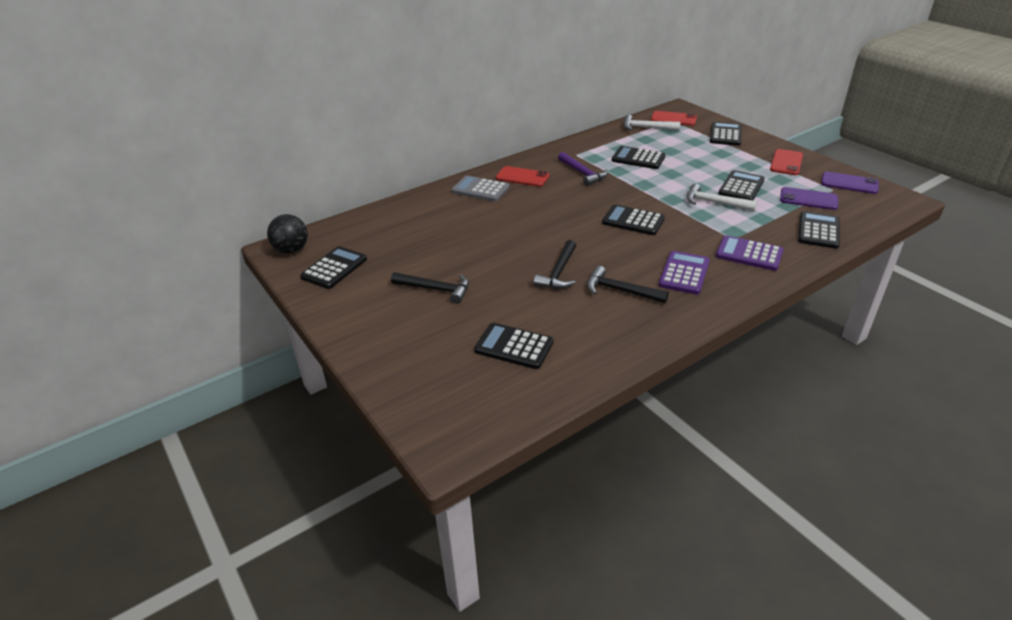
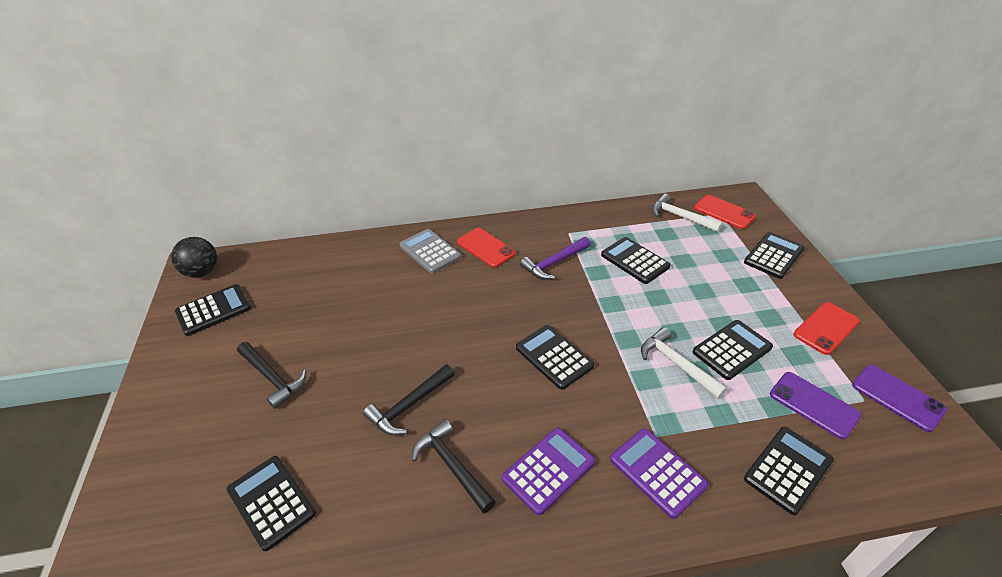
camera: 25 degrees right, 5 degrees up
purple hammer [558,152,608,186] -> purple hammer turned 60 degrees clockwise [520,237,591,280]

